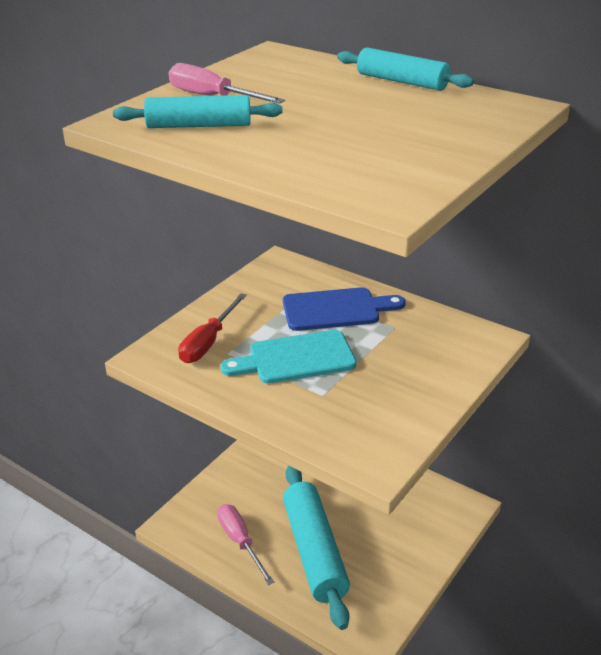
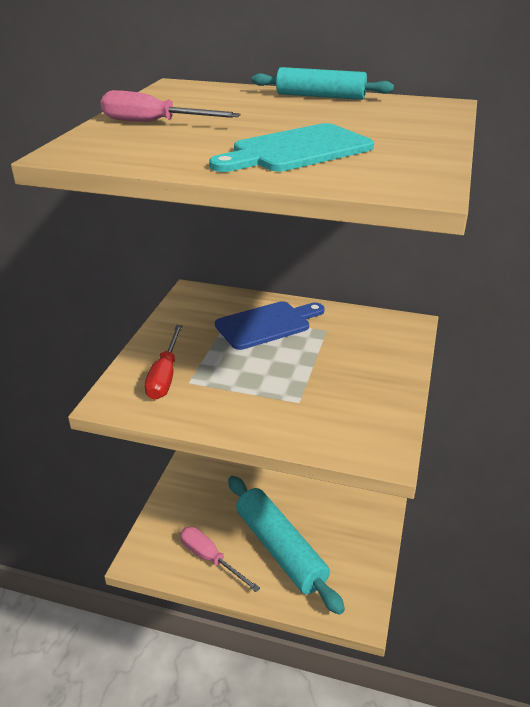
camera: 20 degrees left, 0 degrees up
turquoise rolling pin [113,95,282,128] -> none
turquoise cutting board [221,330,356,384] -> turquoise cutting board moved to [209,123,374,172]

